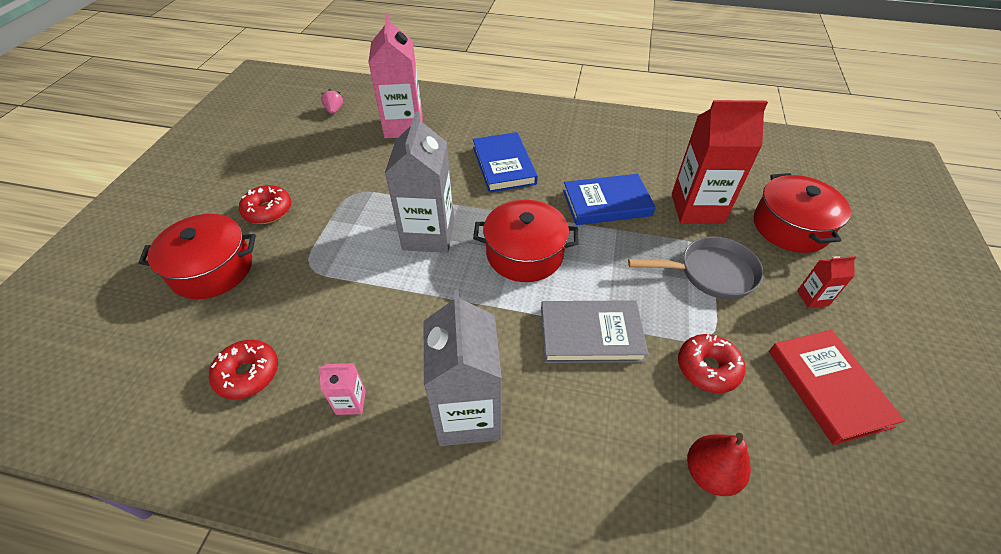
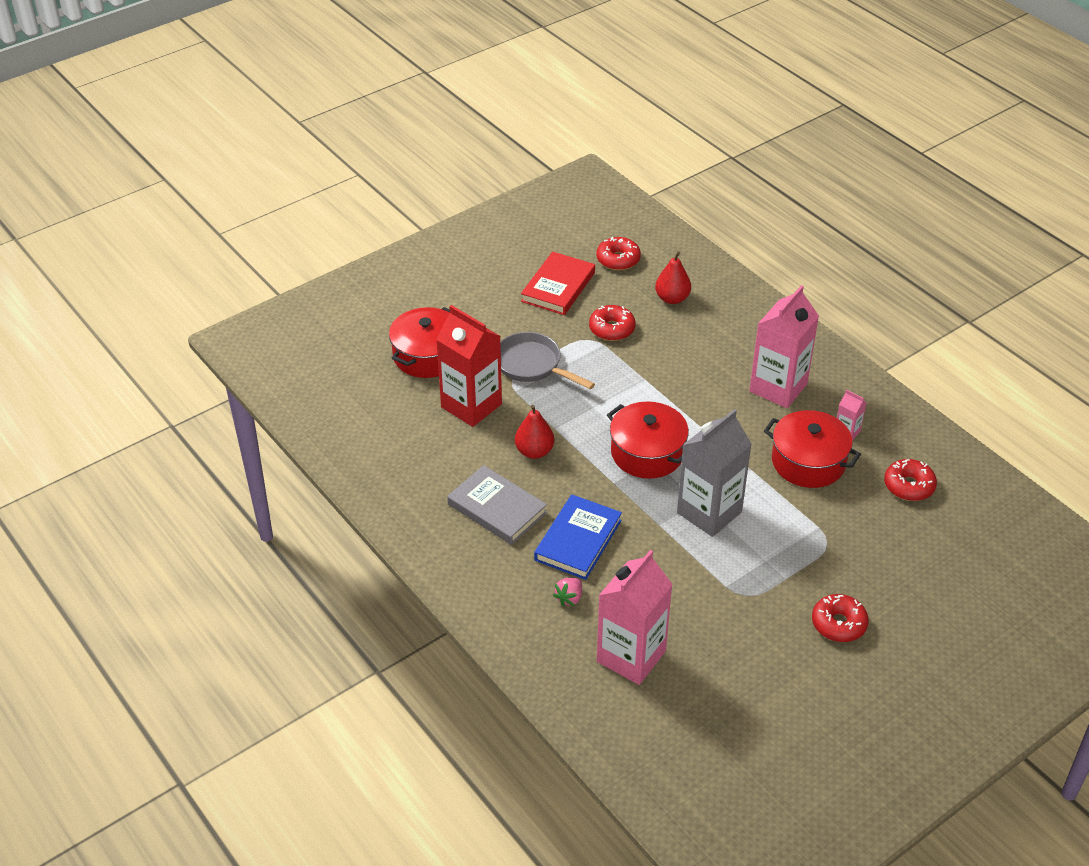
camera: 140 degrees left, 5 degrees down
red pot [138,214,256,299] -> red pot moved to [764,410,861,488]
pink strawberry [321,89,343,114] -> pink strawberry moved to [553,578,582,606]
grey carton [424,290,502,446] -> pink carton [749,285,819,408]
grey book [541,300,649,363] -> grey book moved to [447,465,547,545]
blue book [563,174,656,225] -> red pear [515,405,554,459]
red carton [797,256,856,308] -> none
none -> red donut [596,237,641,270]

